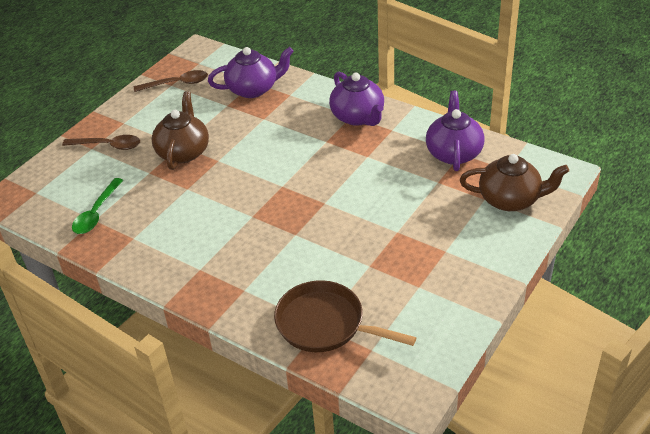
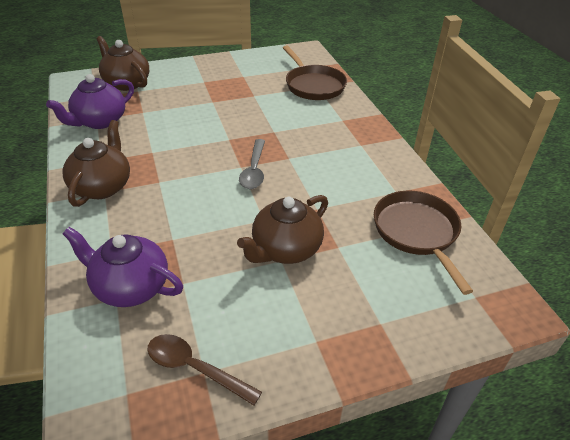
camera: 145 degrees left, 0 degrees up
brown spoon [62,135,140,150] -> none
green spoon [72,178,123,234] -> brown pan [374,191,473,295]
purple teapot [329,72,384,126] -> brown teapot [62,120,130,207]
none -> grey spoon [239,139,265,189]

